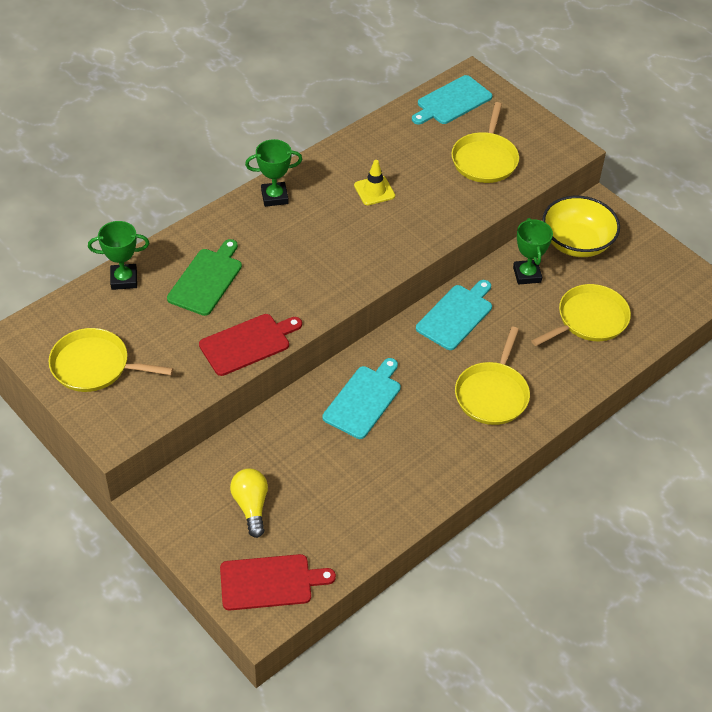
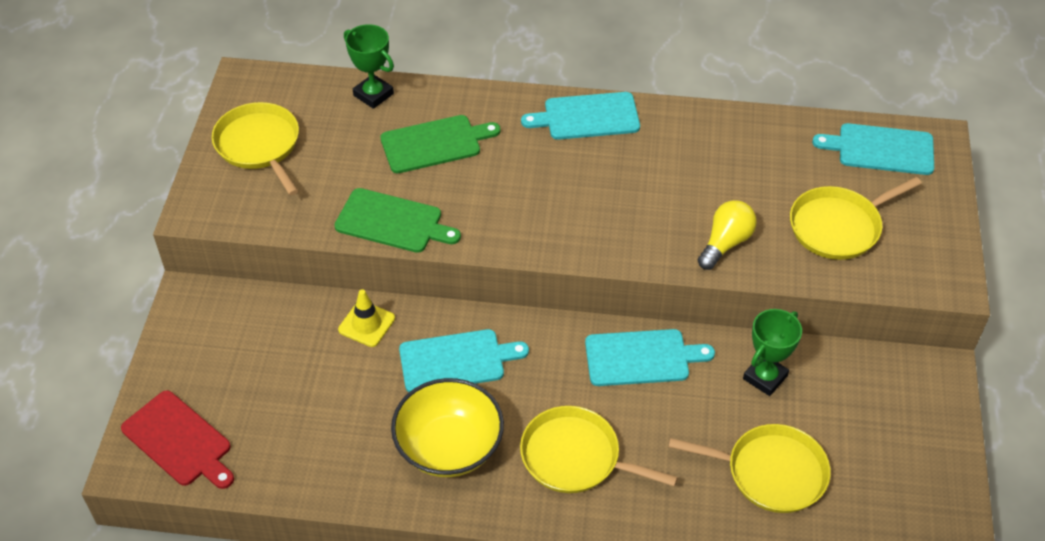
camera: 50 degrees right, 0 degrees up
red cutting board [199,314,302,376] -> green cutting board [335,188,461,253]
yellow light bulb [230,469,268,538] -> yellow light bulb moved to [698,200,757,270]
green trophy [245,139,302,207] -> turquoise cutting board [521,92,640,140]
yellow traffic cone [354,160,395,205] -> yellow traffic cone moved to [338,289,395,347]
yellow pan [455,327,530,425] -> yellow pan turned 45 degrees clockwise [520,406,678,493]
yellow bowl [542,196,620,257] -> yellow bowl moved to [391,378,504,477]

